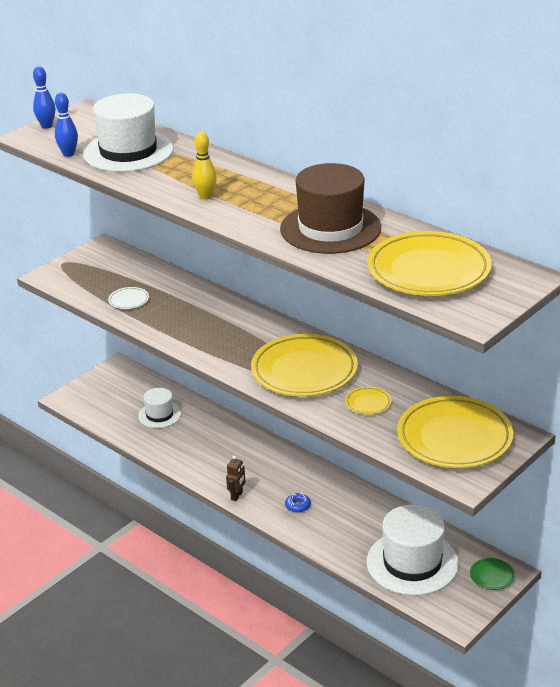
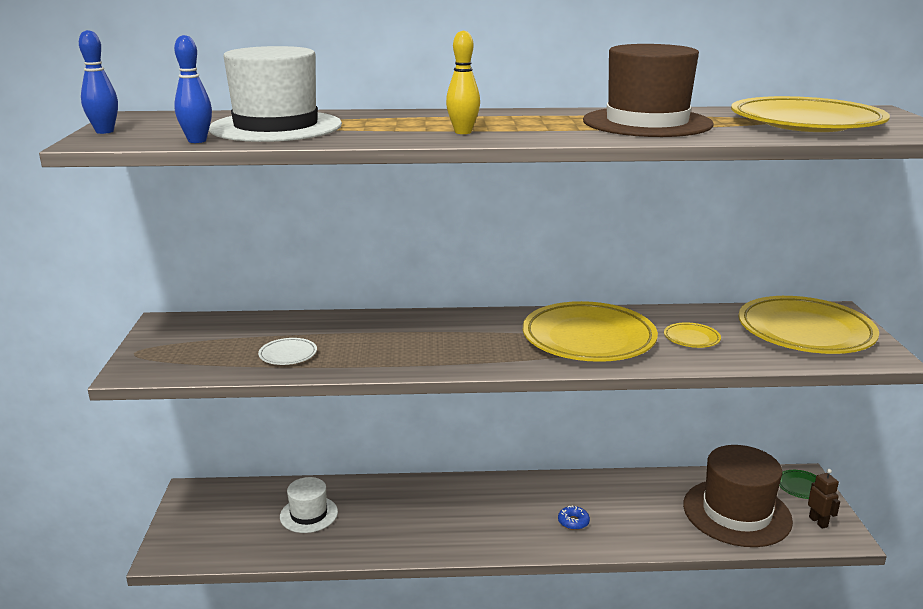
camera: 45 degrees left, 10 degrees down
brown robot [226,456,245,501] -> brown robot moved to [808,469,840,529]
white hat [367,505,459,595] -> brown hat [683,445,793,547]

